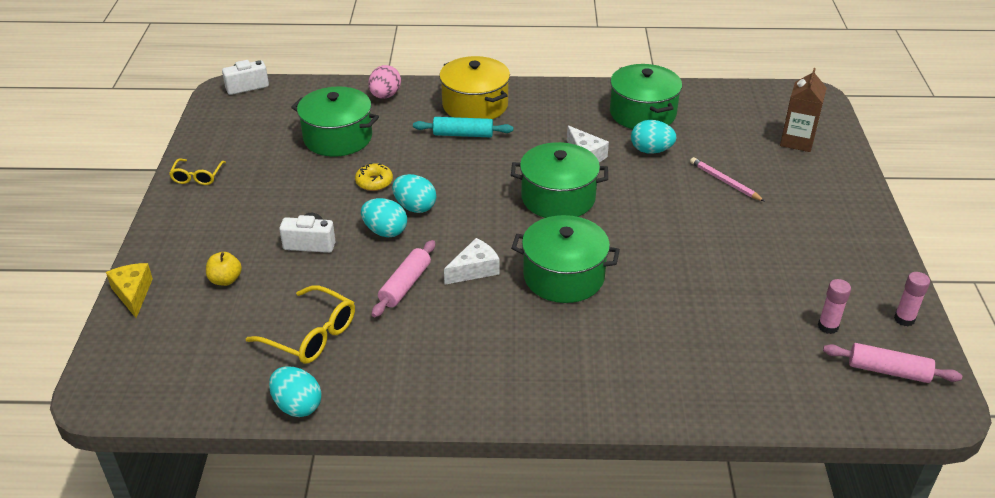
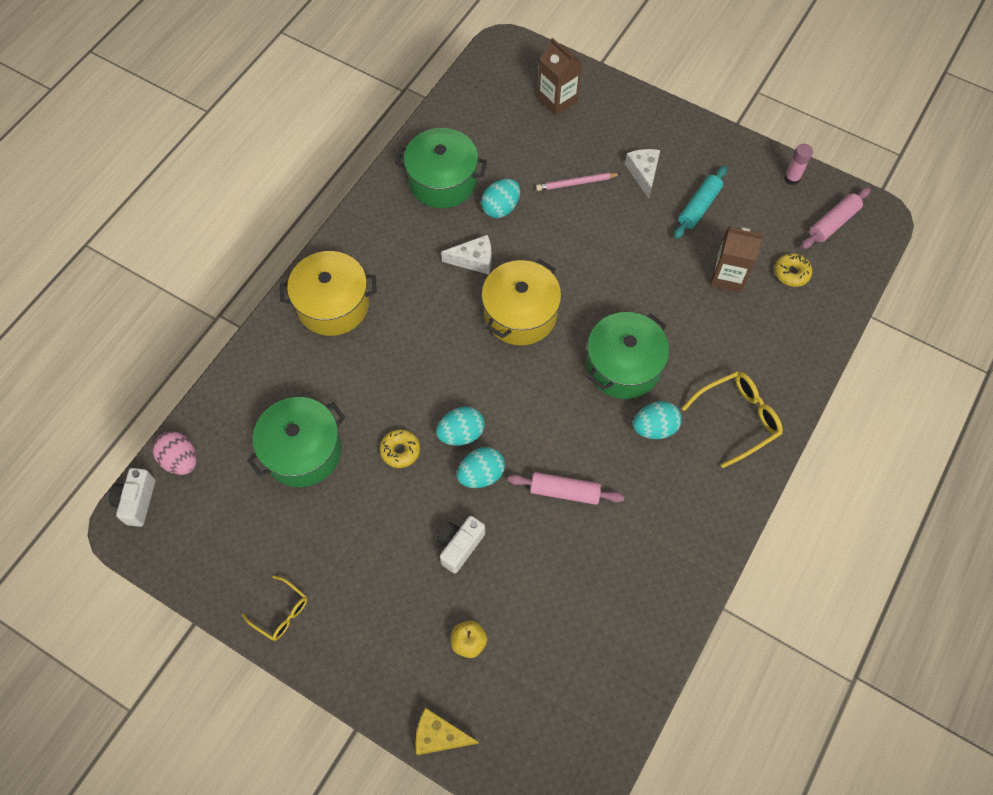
camera: 60 degrees left, 25 degrees up
yellow glasses [246,285,355,364] -> yellow glasses moved to [682,371,783,468]
turquoise egg [269,366,322,417] -> turquoise egg moved to [633,401,682,439]
pink egg [368,65,401,99] -> pink egg moved to [153,431,197,475]
pink rolling pin [372,240,435,317] -> pink rolling pin turned 45 degrees counterclockwise [508,472,624,505]
turquoise rolling pin [413,117,513,138] -> turquoise rolling pin moved to [674,166,727,239]
white cheese [444,238,499,285] -> white cheese moved to [625,149,660,198]
green pot [511,142,608,218] -> yellow pot [481,259,561,345]
pink glue stick [818,279,851,334] -> none
none -> brown carton [711,226,764,292]
none -> yellow donut [774,253,813,287]

